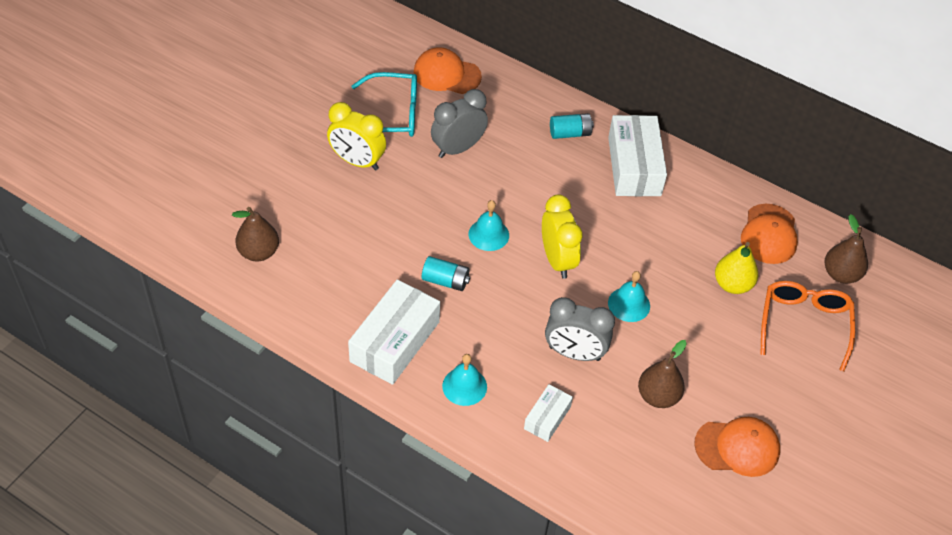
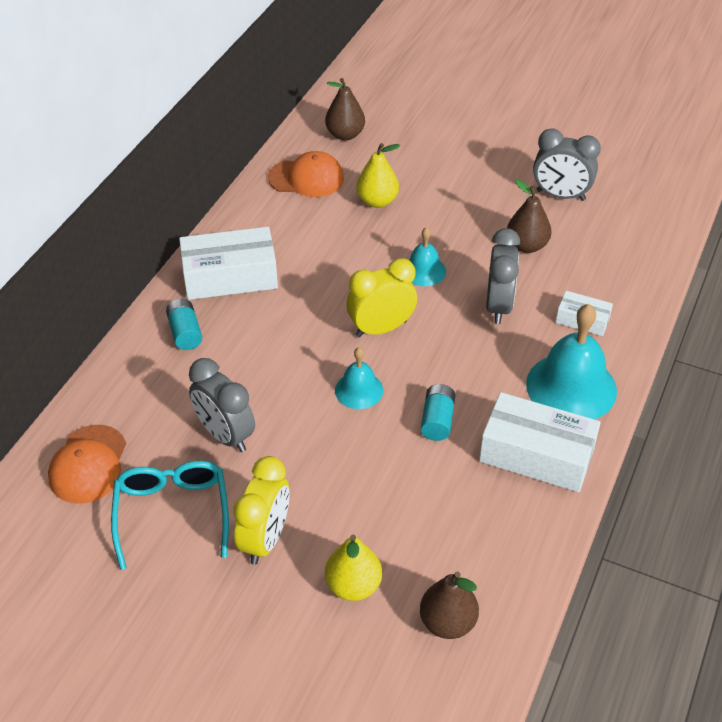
camera: 95 degrees left, 5 degrees down
turquoise bell [442,354,487,406] -> turquoise bell [526,304,617,420], size x1.86
orange cap [694,417,780,477] -> grey clock [533,128,601,201]
orange glasses [760,281,855,371] -> none
none -> yellow pear [325,535,382,601]

